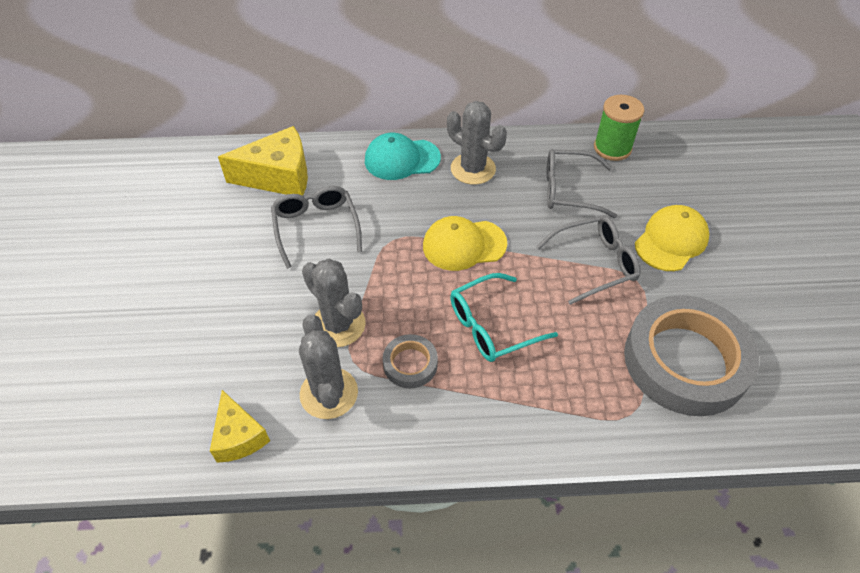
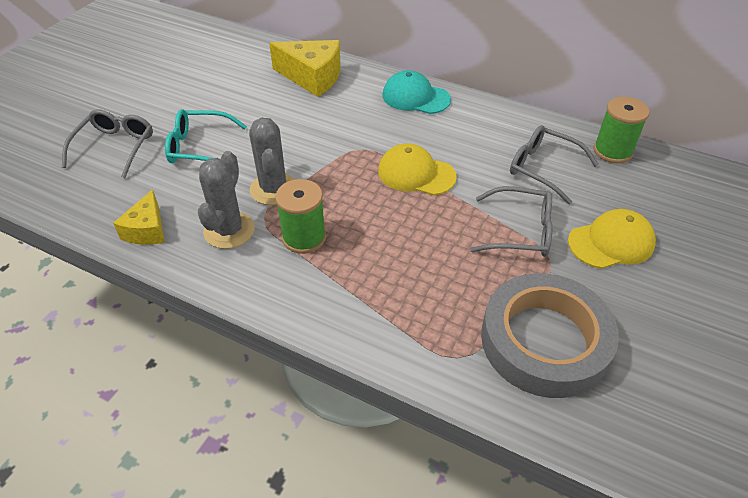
camera: 30 degrees right, 5 degrees down
grey glasses [271,186,362,269] -> grey glasses moved to [62,109,153,178]
grey tape [383,334,438,388] -> green spool [275,179,326,254]
grey cactus [447,101,507,185] -> none
turquoise glasses [450,273,558,362] -> turquoise glasses moved to [165,109,247,163]

